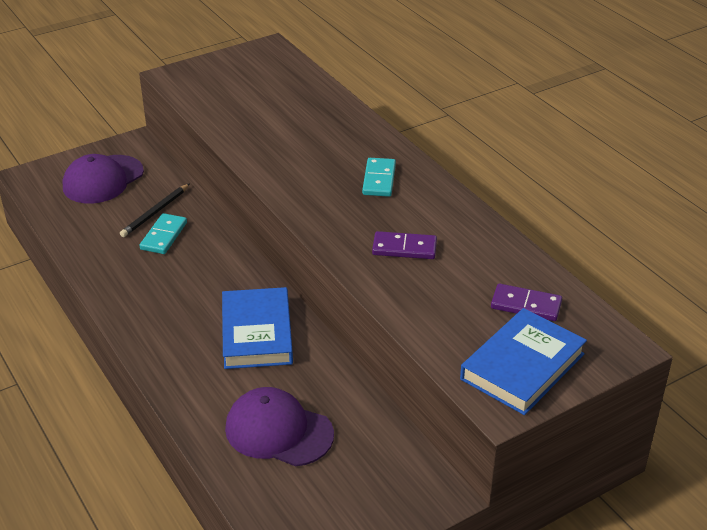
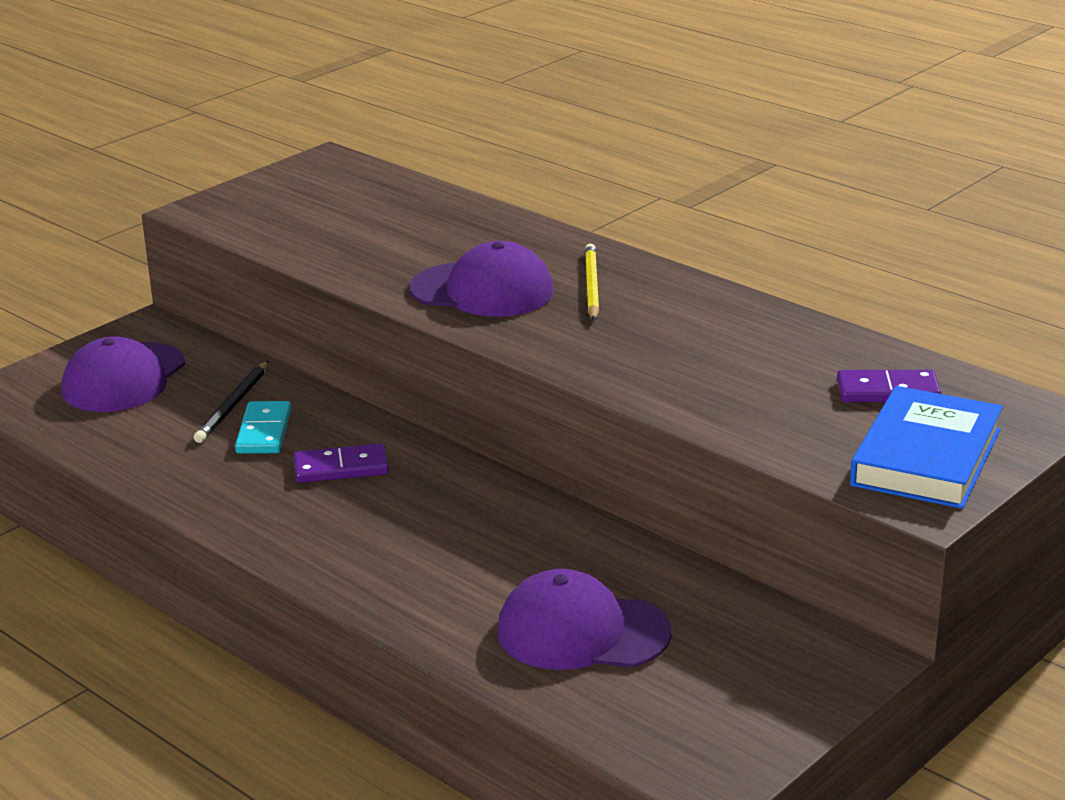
camera: 15 degrees left, 10 degrees down
blue book [222,287,293,369] -> none
turquoise domino [362,158,396,197] -> yellow pencil [585,244,599,321]
purple domino [372,231,437,259] -> purple domino moved to [294,443,389,483]
none -> purple cap [409,241,554,317]

